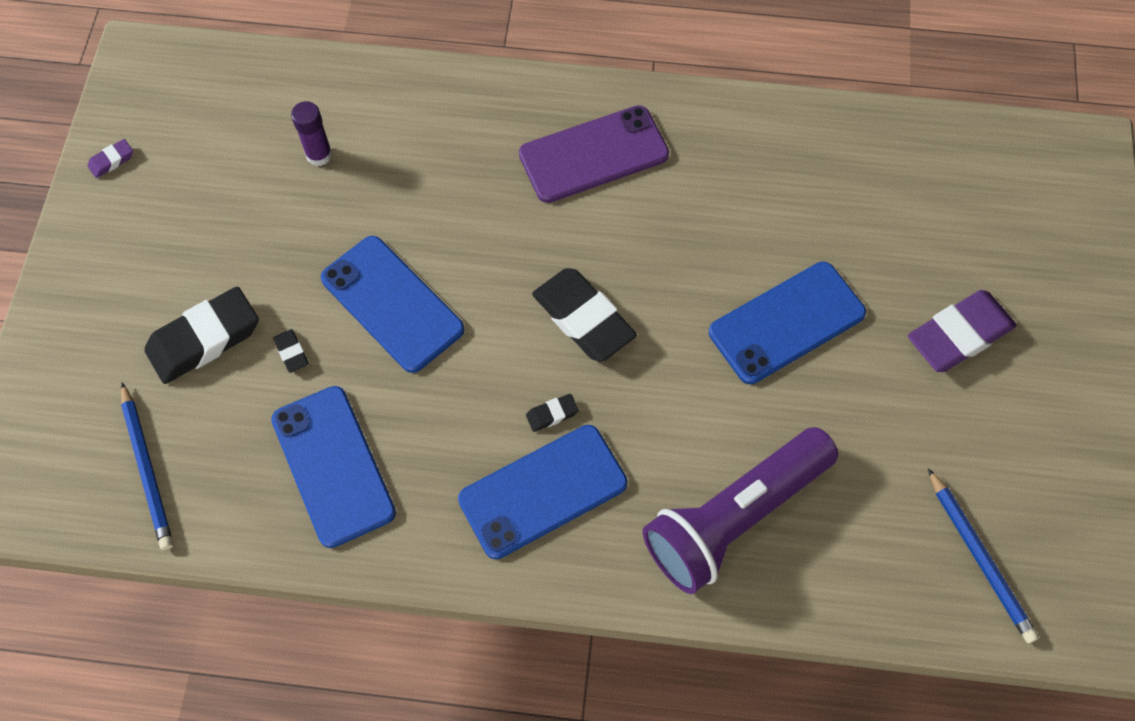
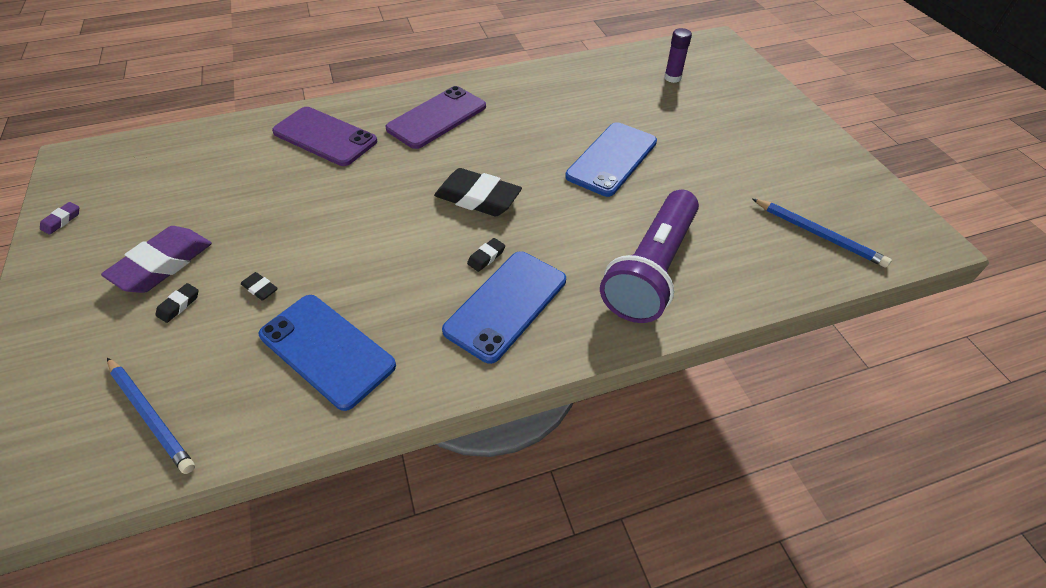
camera: 25 degrees left, 15 degrees down
black eraser [144,286,259,384] -> black eraser [156,283,198,323], size x0.43
purple glue stick [291,101,332,166] -> purple glue stick moved to [664,28,692,83]
blue phone [321,236,464,373] -> none
purple eraser [908,290,1016,372] -> purple eraser moved to [101,226,212,293]
none -> purple phone [272,107,377,166]

